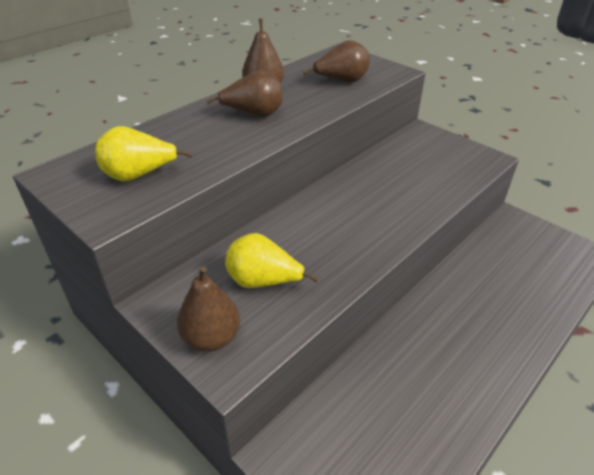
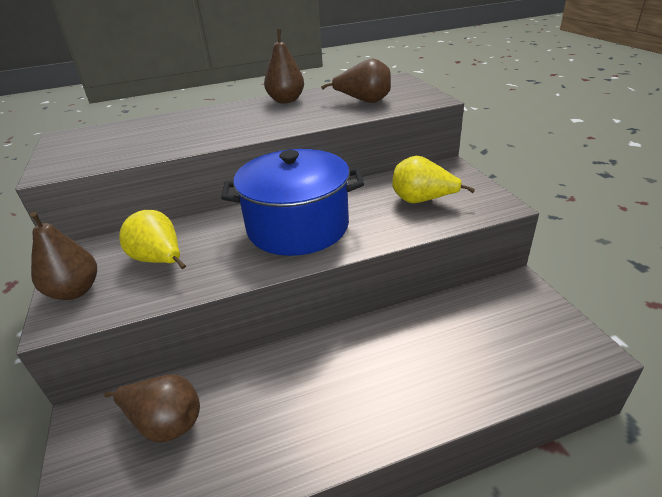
camera: 30 degrees right, 5 degrees down
yellow pear [95,126,192,182] -> yellow pear moved to [392,156,475,203]
brown pear [206,70,283,117] -> brown pear moved to [104,374,200,443]
none -> blue pot [221,149,364,256]

